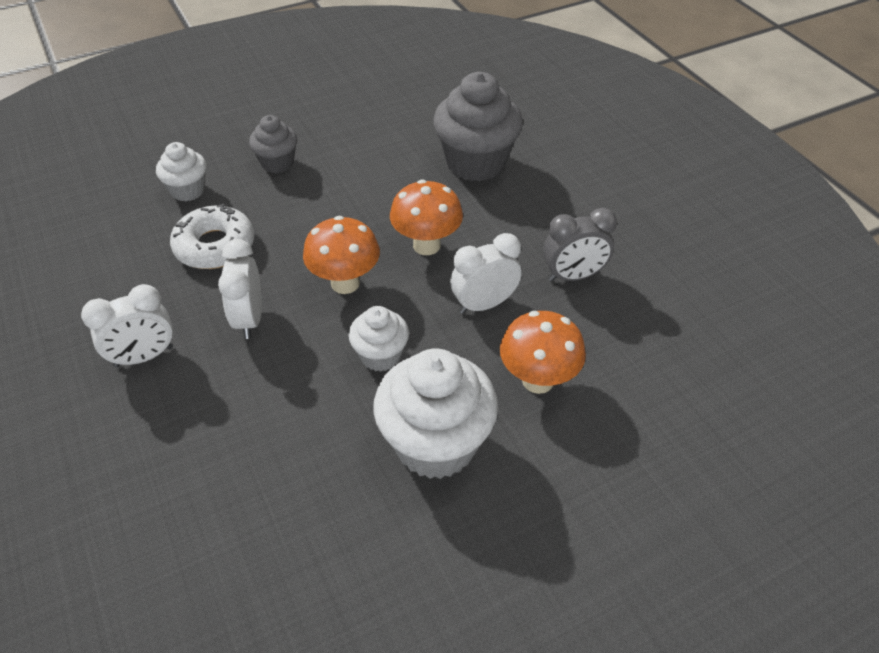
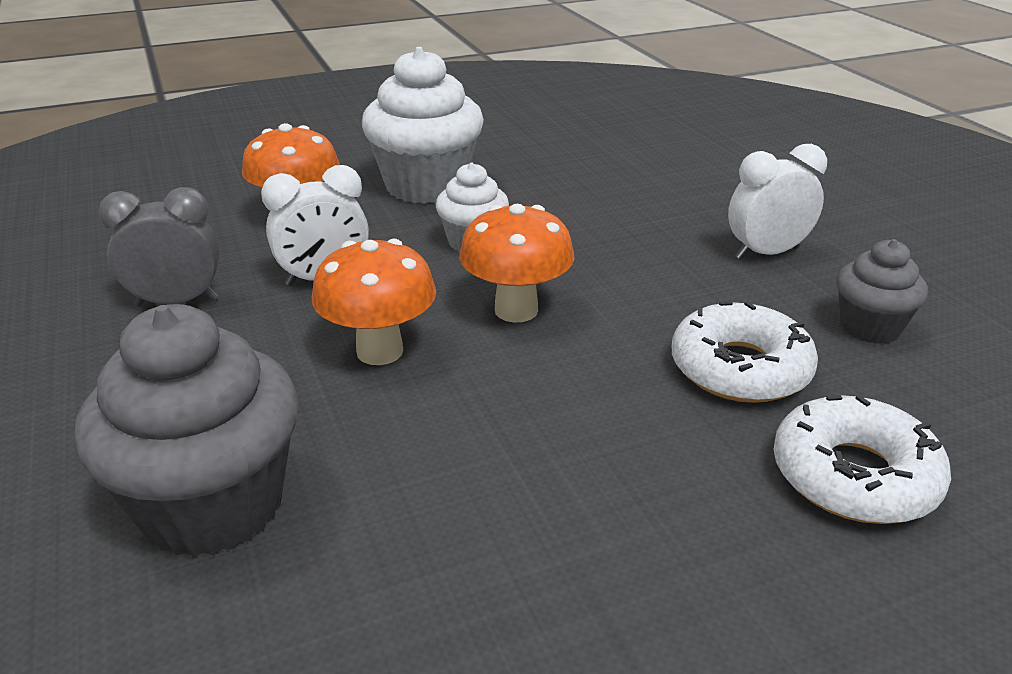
camera: 175 degrees left, 15 degrees down
white cupcake [156,142,207,201] -> white donut [773,395,951,524]
white clock [218,239,262,339] -> none
grey cupcake [249,115,297,173] -> grey cupcake moved to [836,239,928,344]

